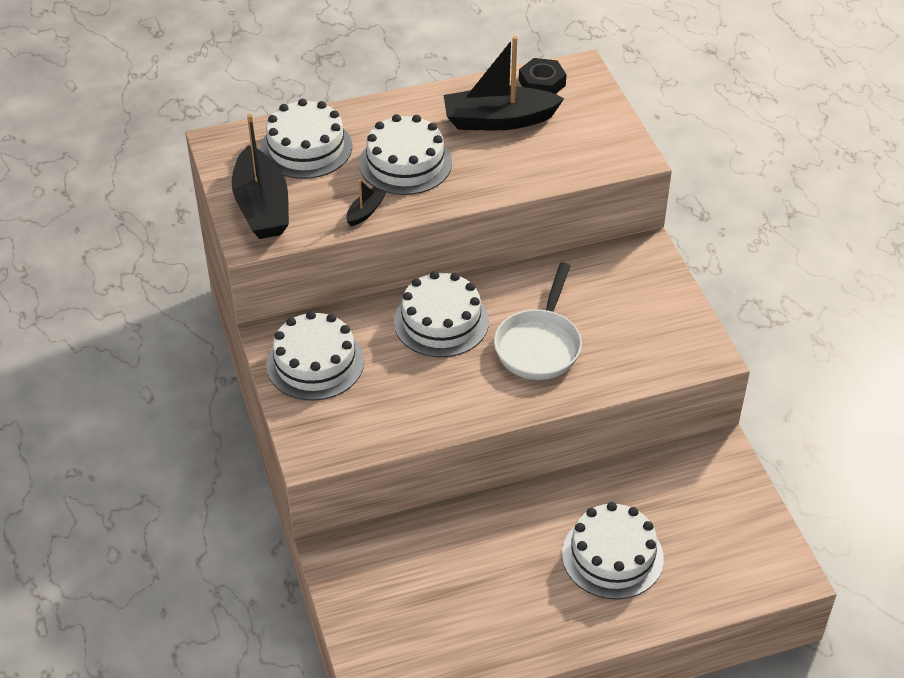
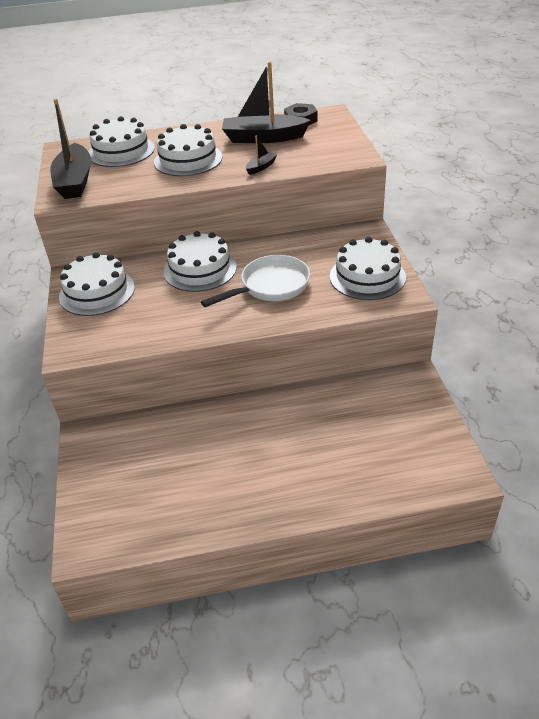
camera: 10 degrees right, 5 degrees down
black boat [346,180,386,226] -> black boat moved to [246,136,277,175]
white pan [494,262,582,380] -> white pan turned 150 degrees counterclockwise [201,255,310,307]
white cake [562,502,664,599] -> white cake moved to [330,237,406,300]

